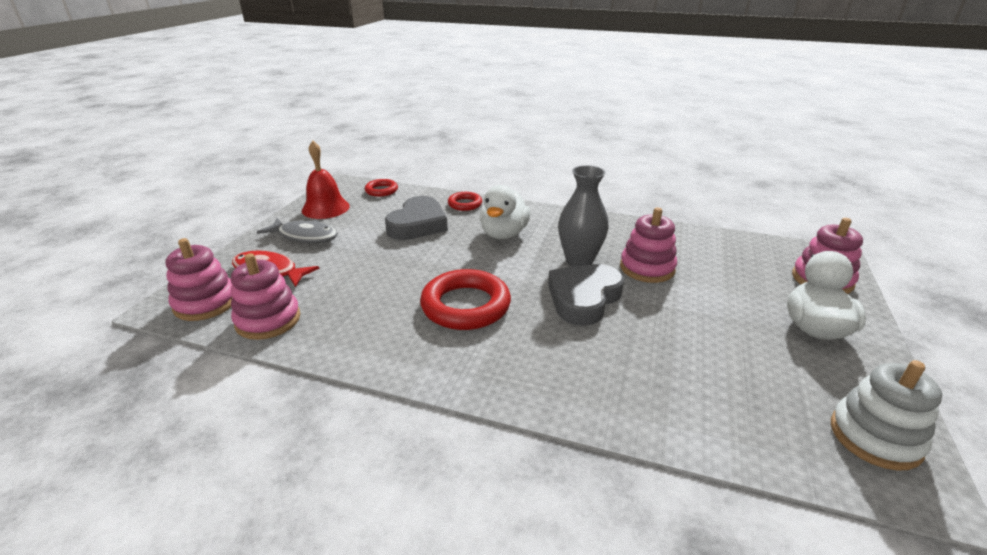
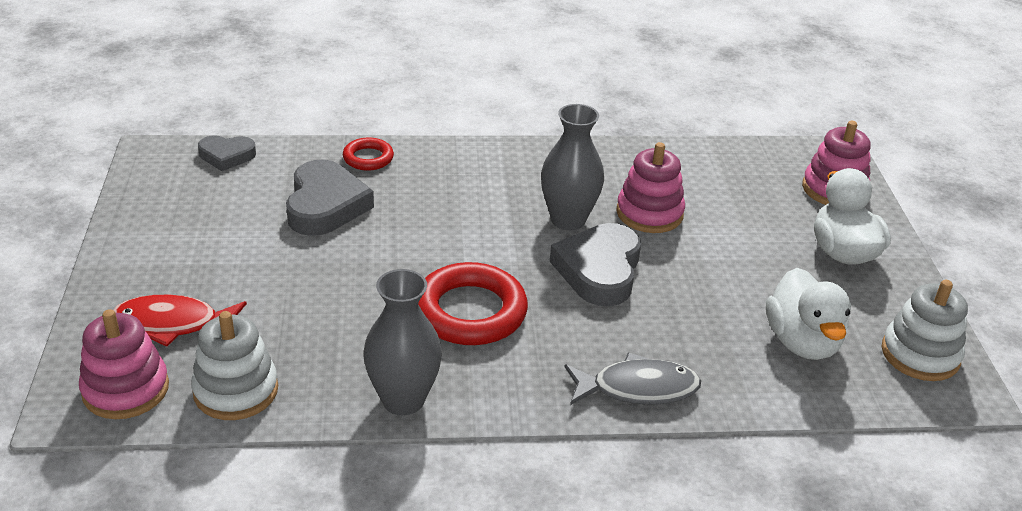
camera: 25 degrees left, 5 degrees up
pink stacking toy [231,253,300,340] -> white stacking toy [191,311,278,420]
grey fish [257,218,338,243] -> grey fish moved to [565,352,701,405]
red bell [302,141,350,219] -> none
red ring [365,179,398,197] -> grey heart [198,135,256,171]
white duck [480,185,530,239] -> white duck moved to [766,268,851,360]
none -> grey vase [363,269,442,415]

